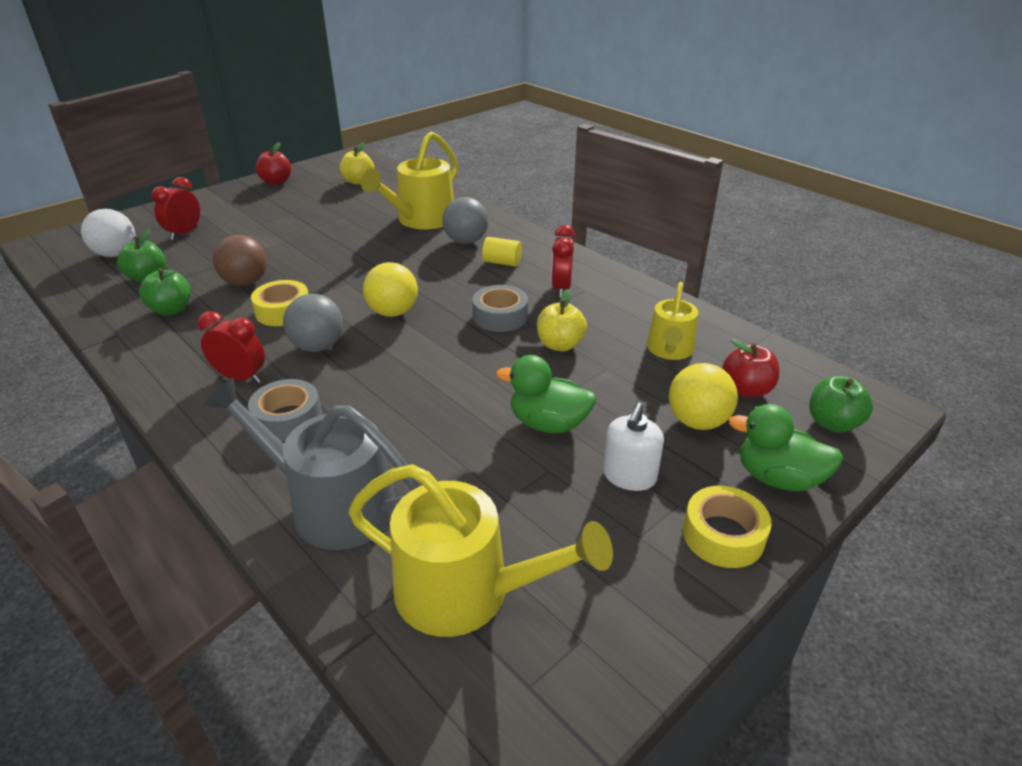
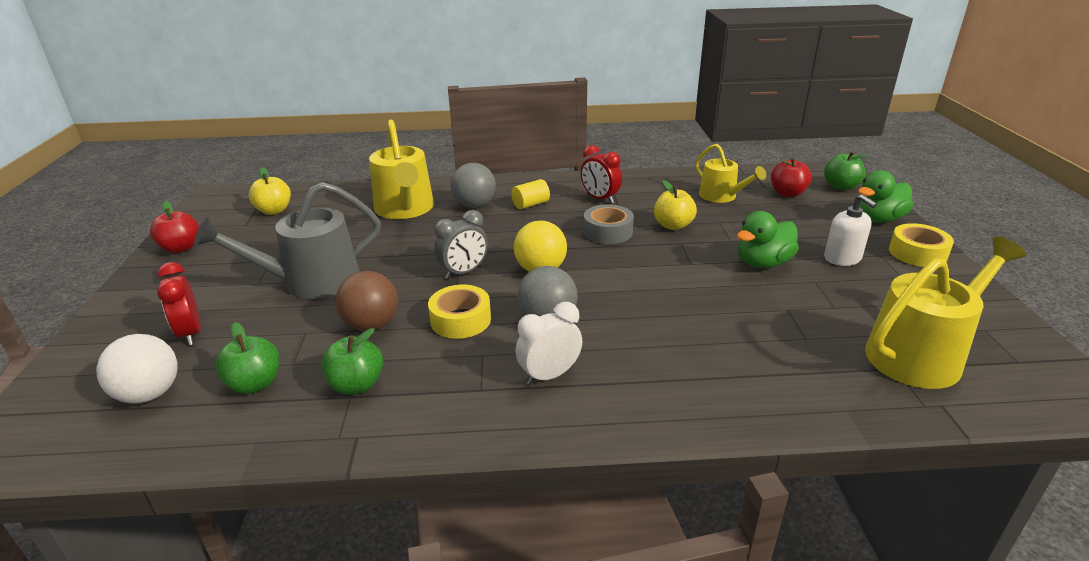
camera: 50 degrees left, 5 degrees down
red clock [197,311,265,383] -> white clock [516,302,582,385]
grey watering can [203,378,421,550] -> grey watering can moved to [195,182,381,299]
grey tape [248,379,322,442] -> none
yellow ball [669,363,738,430] -> none
none -> grey clock [434,210,488,279]

